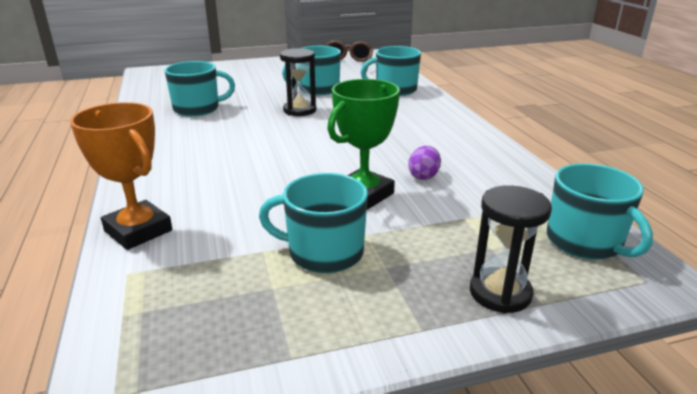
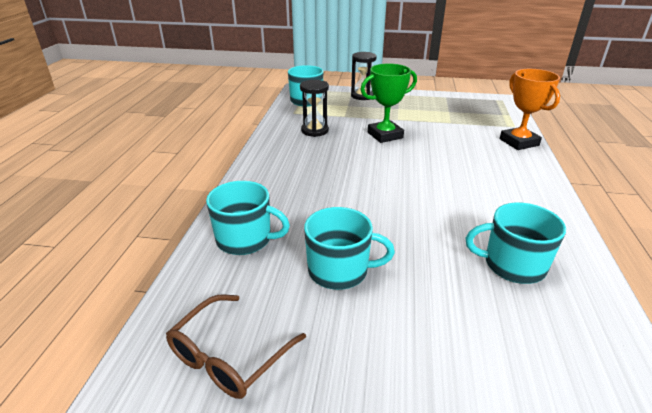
camera: 155 degrees left, 5 degrees up
turquoise mug [259,173,368,273] -> none
black hourglass [280,48,316,116] -> black hourglass moved to [300,80,329,137]
purple egg [408,146,441,180] -> none

